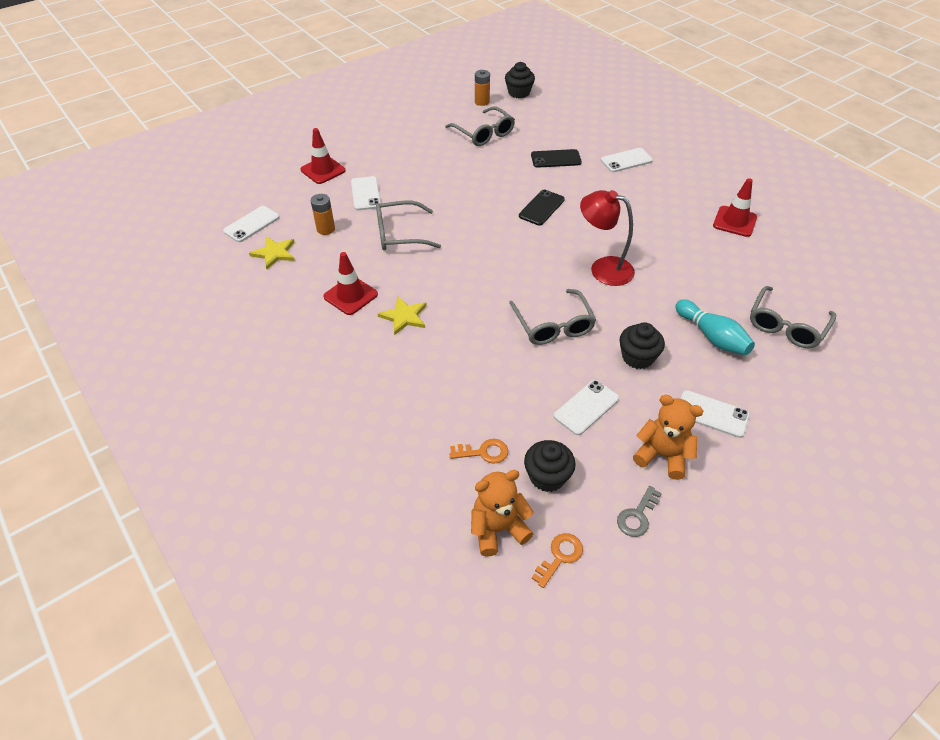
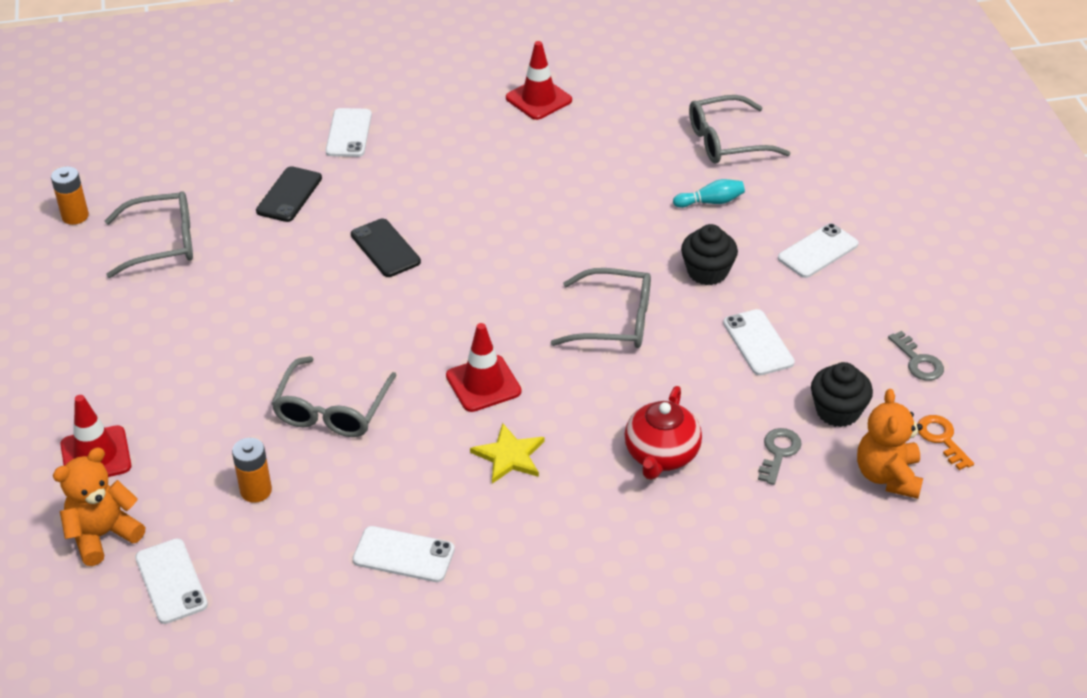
camera: 65 degrees left, 5 degrees down
yellow star [249,237,295,269] -> none
red traffic cone [323,252,378,315] -> red traffic cone moved to [446,323,522,412]
white phone [351,176,381,210] -> white phone moved to [353,526,455,582]
orange key [449,439,508,464] -> grey key [758,428,802,485]
black cupcake [505,62,535,98] -> none
red lamp [580,190,635,286] -> none
orange teddy bear [633,395,703,480] -> orange teddy bear moved to [53,448,145,566]
turquoise bowling pin [675,299,755,355] -> turquoise bowling pin [673,179,745,208], size x0.63
grey glasses [750,286,836,348] -> grey glasses turned 105 degrees clockwise [689,95,790,163]
none -> red teapot [625,386,702,480]

